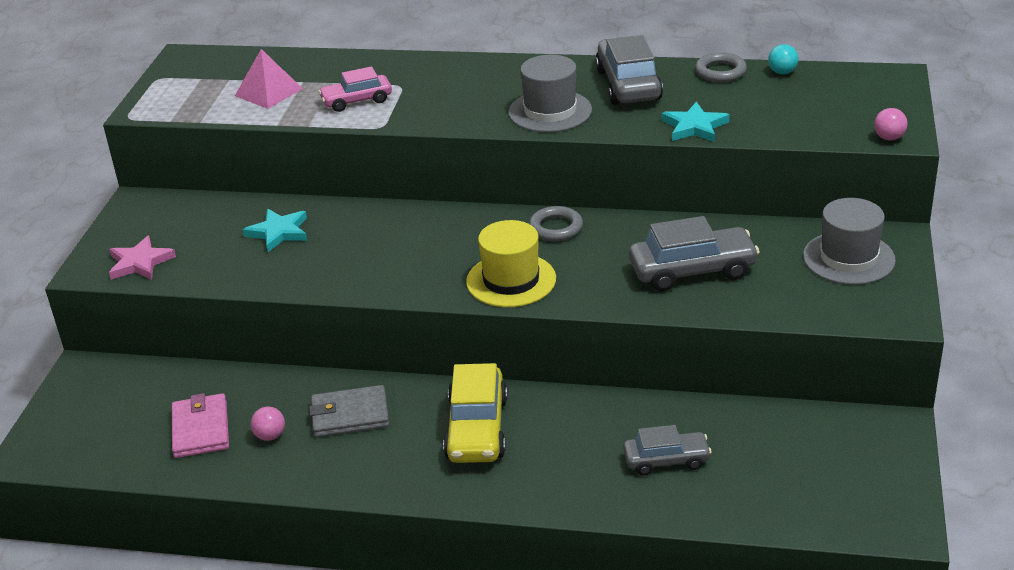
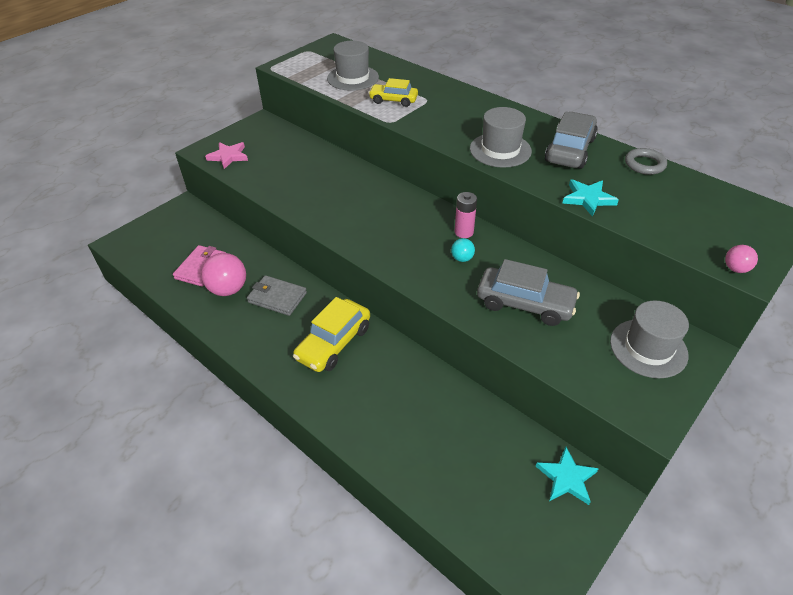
camera: 30 degrees right, 10 degrees up
pink pyramid [235,49,303,109] -> grey hat [327,41,379,91]
turquoise star [243,209,307,252] -> turquoise star moved to [536,447,599,505]
pink ball [251,406,285,441] -> pink ball [201,253,246,296], size x1.97
pink car [318,66,392,112] -> yellow car [369,78,418,107]
yellow hat [466,220,556,307] -> none
grey ring [529,206,583,241] -> pink battery [455,192,477,238]
grey car [623,425,712,475] -> none
turquoise ball [768,44,799,74] -> turquoise ball moved to [451,238,475,262]

